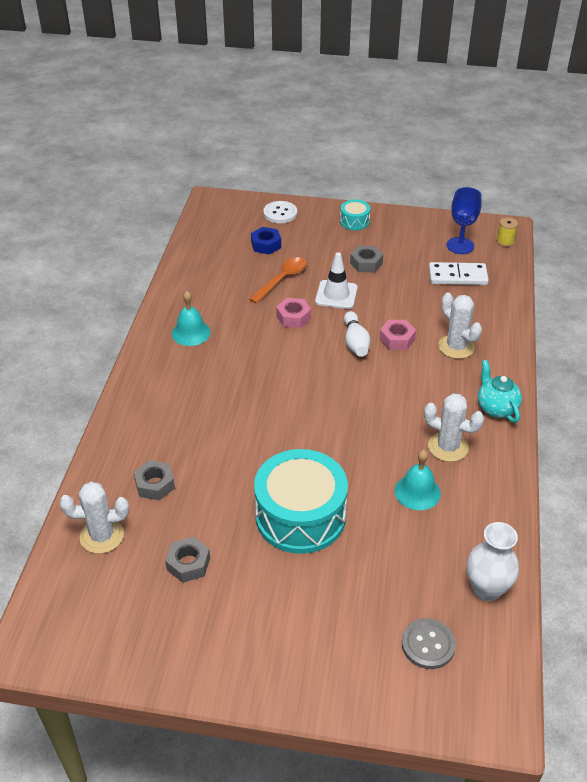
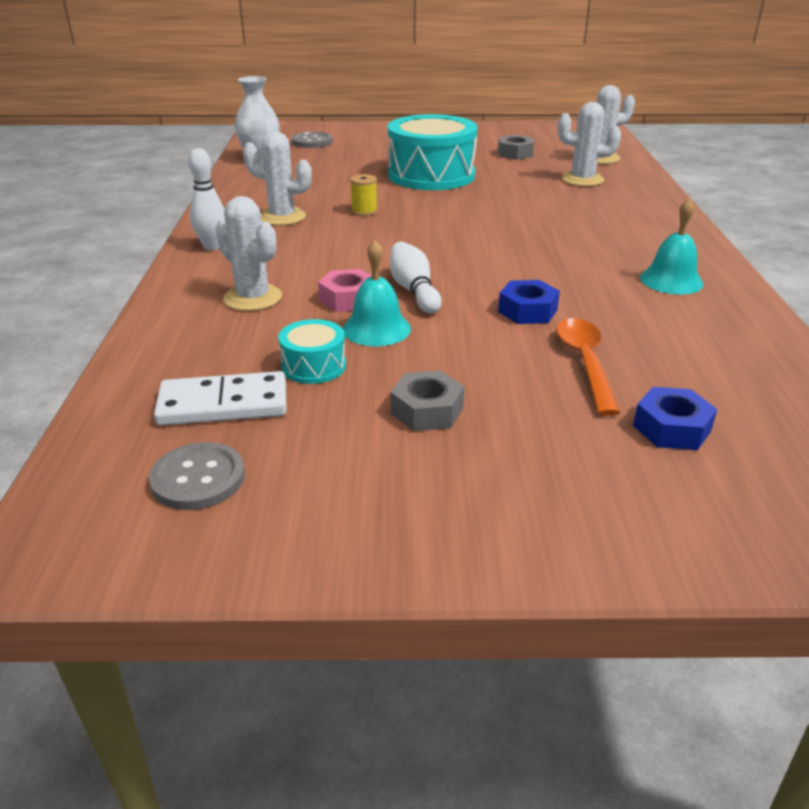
camera: 170 degrees right, 10 degrees down
grey nut [134,460,175,500] -> white cactus [558,102,621,186]
orange spoon [249,257,307,303] -> orange spoon turned 150 degrees clockwise [556,318,620,416]
white button [263,201,297,223] -> none
pink nut [276,298,311,328] -> blue nut [498,280,560,324]
white traffic cone [315,252,358,309] -> none
turquoise drum [340,200,370,230] -> turquoise drum moved to [278,319,346,384]
turquoise bell [395,450,441,510] -> turquoise bell moved to [343,240,411,346]
blue goblet [447,187,482,254] -> grey button [149,442,245,510]
turquoise teapot [478,360,522,423] -> white bowling pin [188,148,225,250]
yellow spool [496,217,518,247] -> yellow spool moved to [350,174,378,216]

